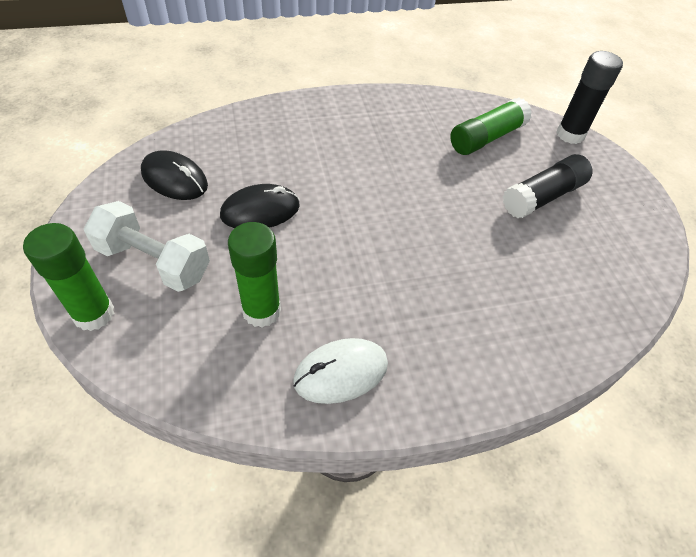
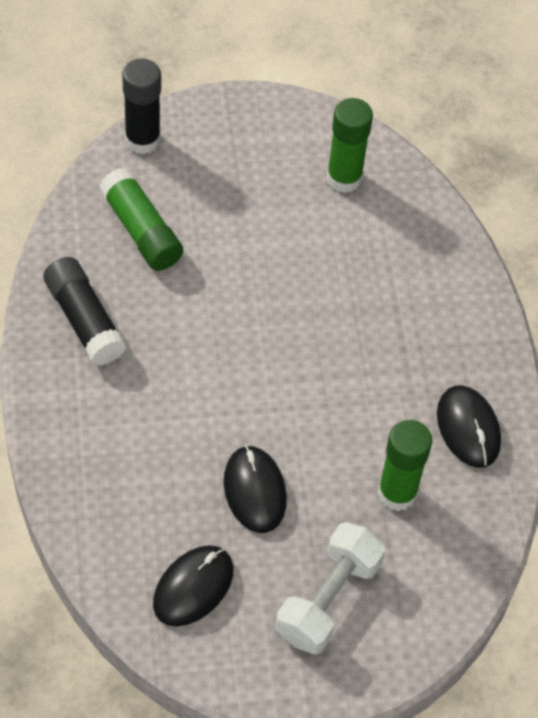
camera: 85 degrees left, 5 degrees up
green glue stick [23,223,114,331] -> green glue stick moved to [326,98,373,193]
white mouse [293,338,388,404] -> black mouse [437,385,501,468]
black glue stick [503,154,593,218] -> black glue stick moved to [43,257,126,366]

